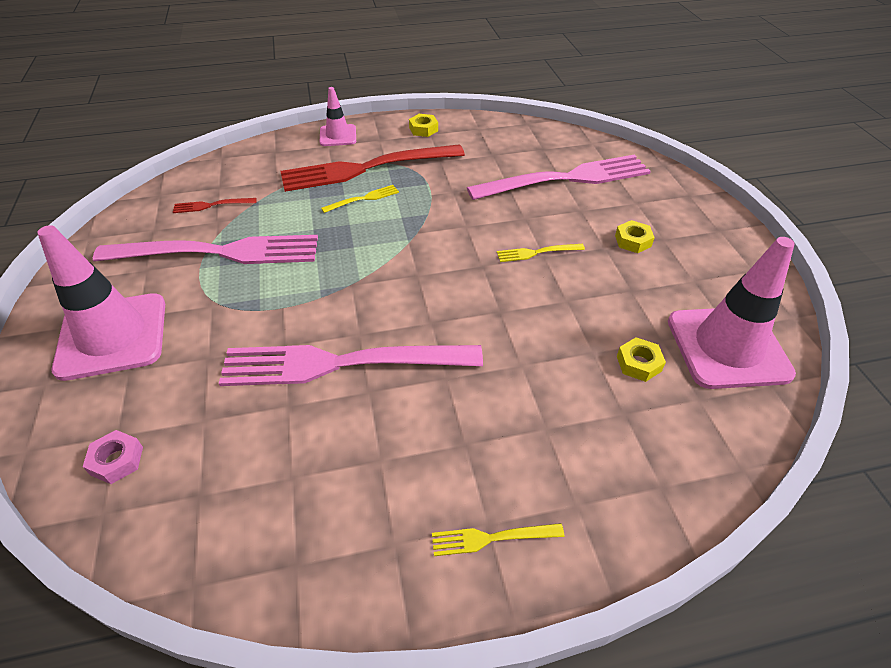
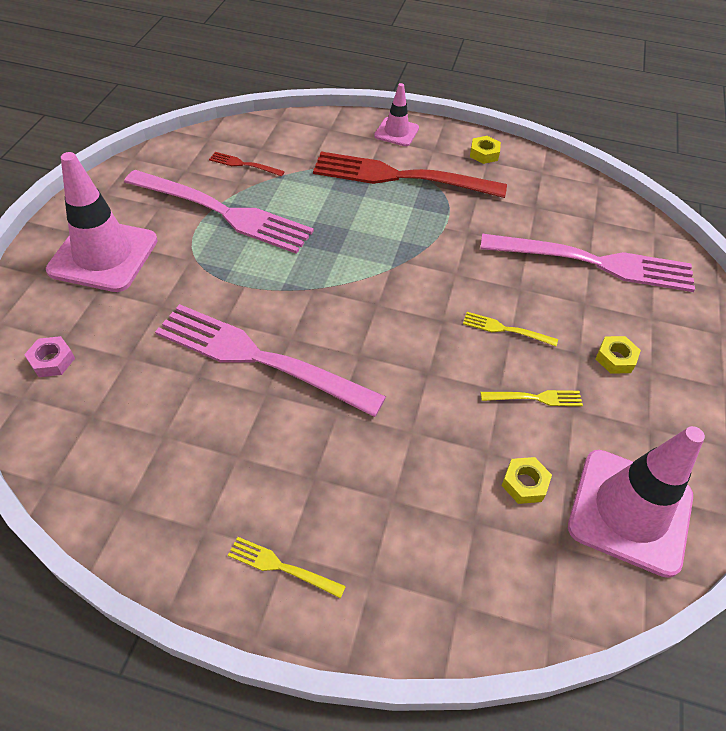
camera: 25 degrees right, 5 degrees up
yellow fork [321,185,399,213] -> yellow fork moved to [480,390,583,406]

